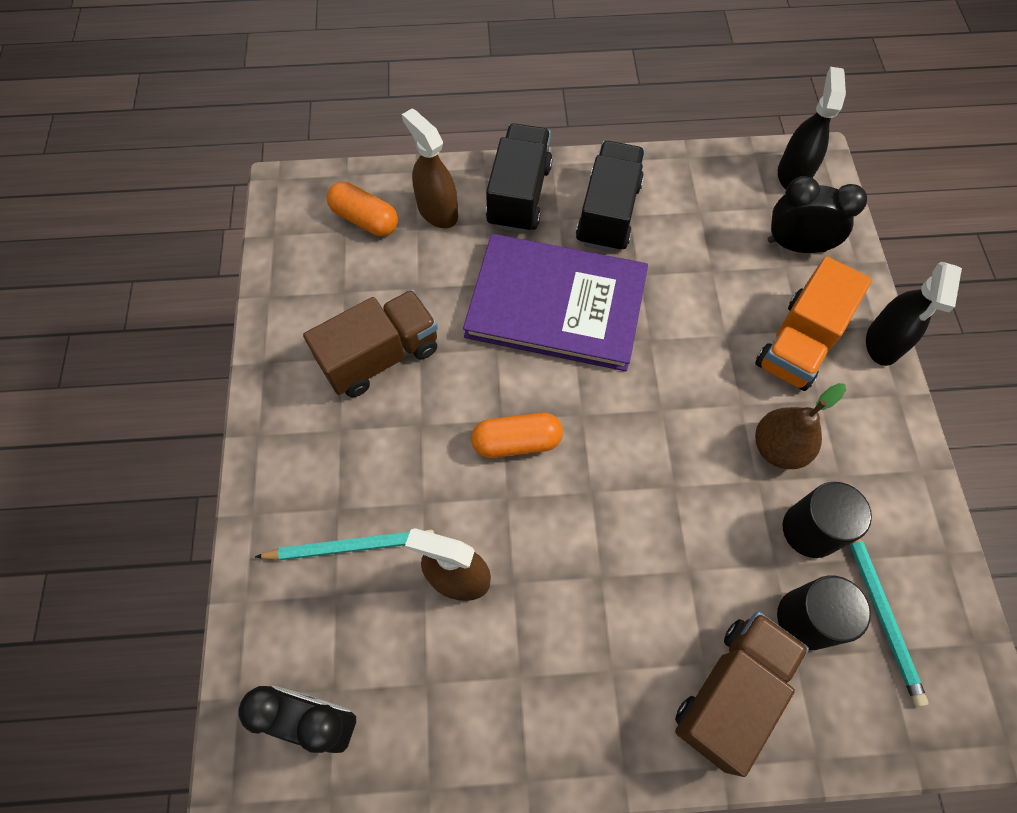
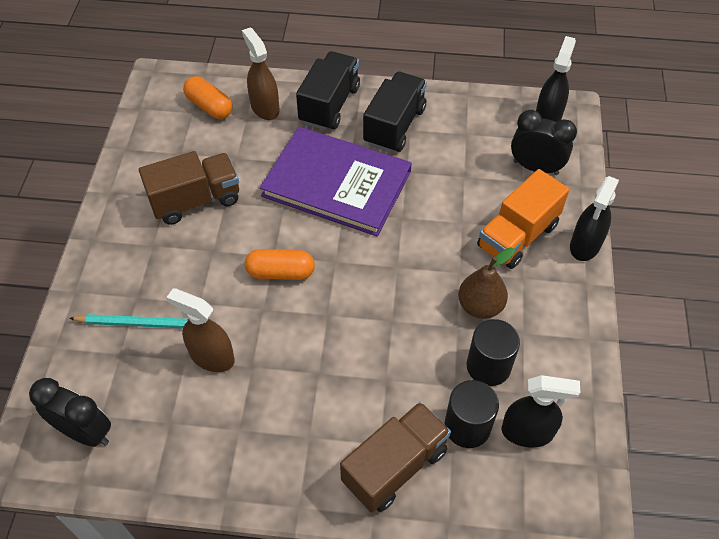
camera: 10 degrees right, 10 degrees down
turquoise pencil [850,538,928,707] -> black spray bottle [501,375,580,447]

